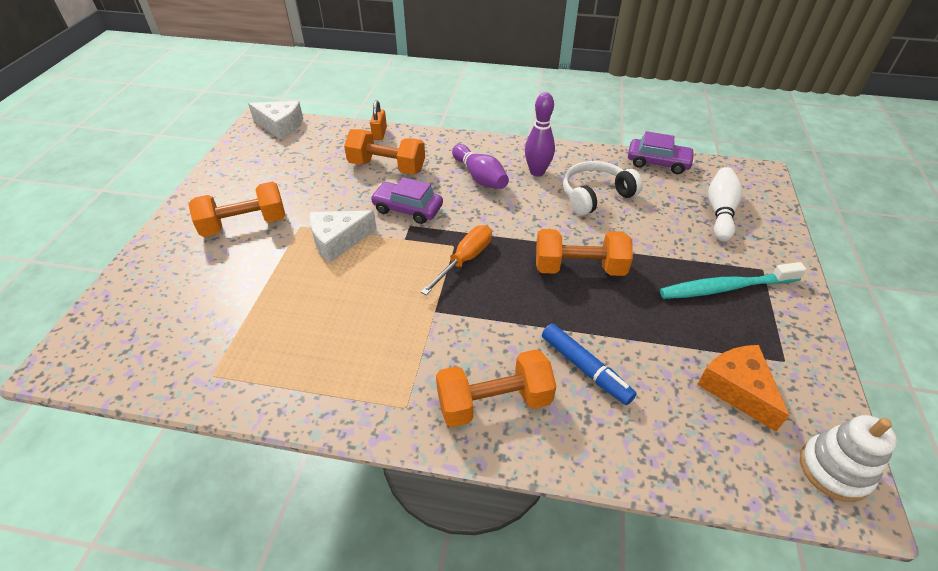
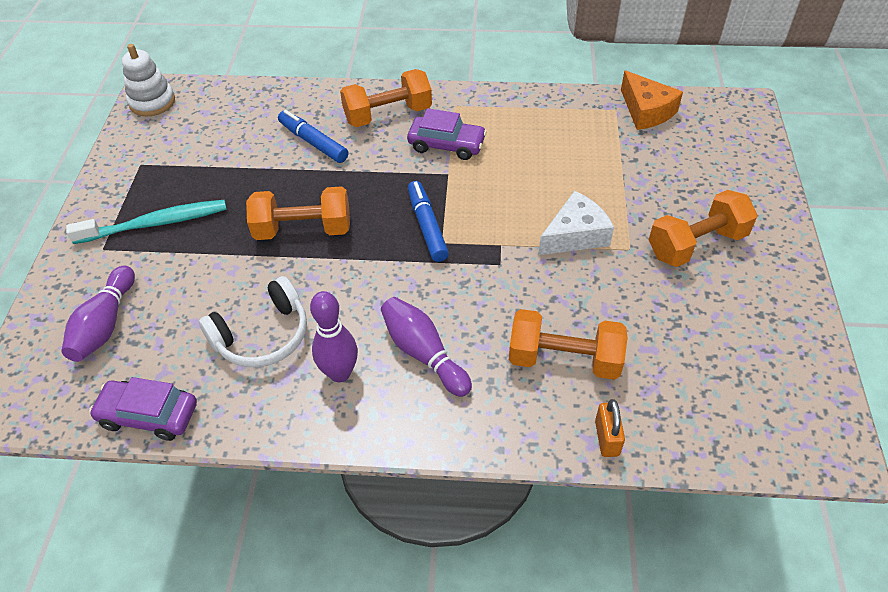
camera: 175 degrees right, 5 degrees up
white cheese [248,101,303,139] -> none
purple car [371,177,443,224] -> purple car moved to [407,108,487,160]
orange screwdriver [421,225,492,295] -> blue marker [408,181,449,262]
orange cheese [697,345,789,431] -> orange cheese moved to [621,70,683,130]
white bowling pin [708,167,743,241] -> purple bowling pin [61,266,135,362]

